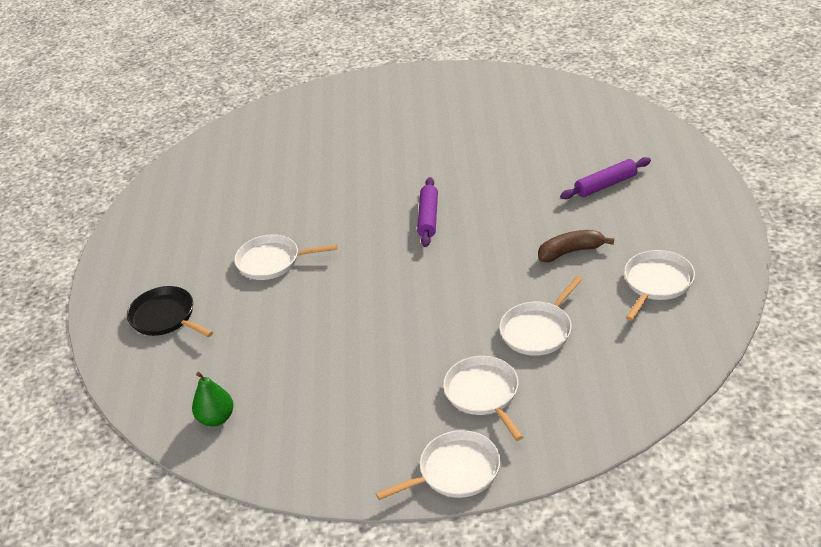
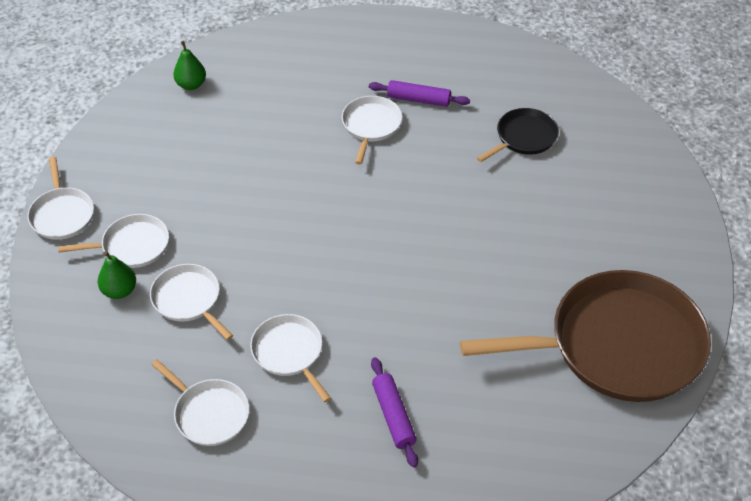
camera: 95 degrees right, 10 degrees up
black pan [127,286,213,337] -> black pan moved to [477,108,559,162]
purple rolling pin [417,177,438,247] -> purple rolling pin moved to [369,80,470,107]
brown banana [538,230,614,262] -> white pan [250,314,331,402]
none -> green pear [98,251,136,299]
none -> brown pan [460,270,711,402]

